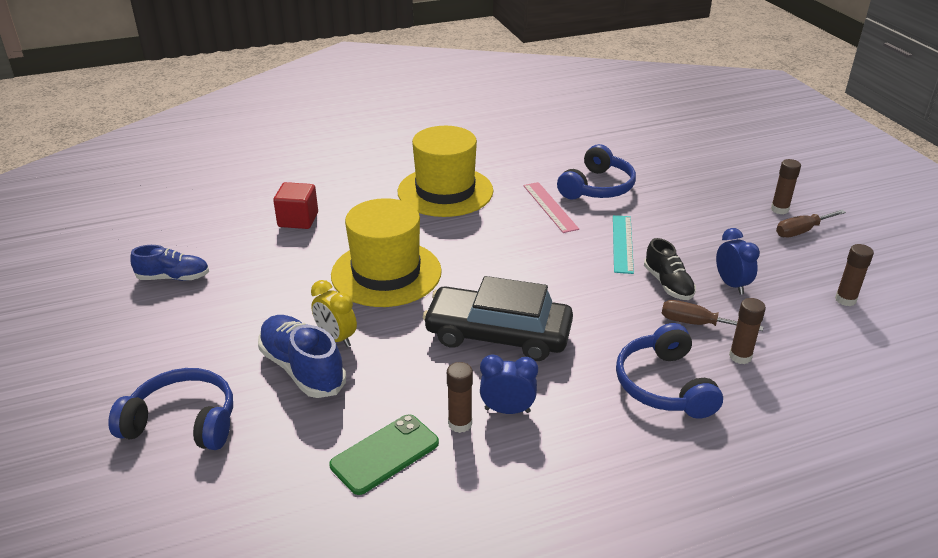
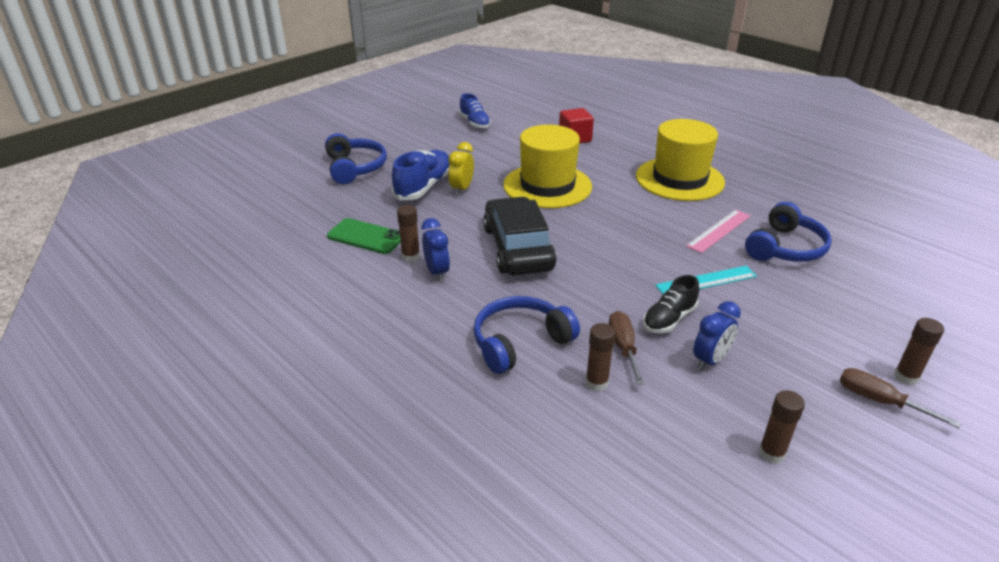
camera: 65 degrees right, 0 degrees up
blue headphones [557,144,636,200] -> blue headphones turned 60 degrees counterclockwise [745,202,832,262]

